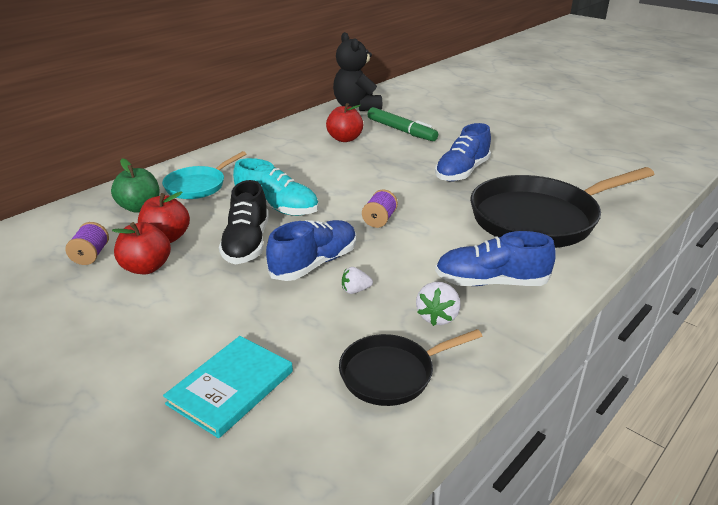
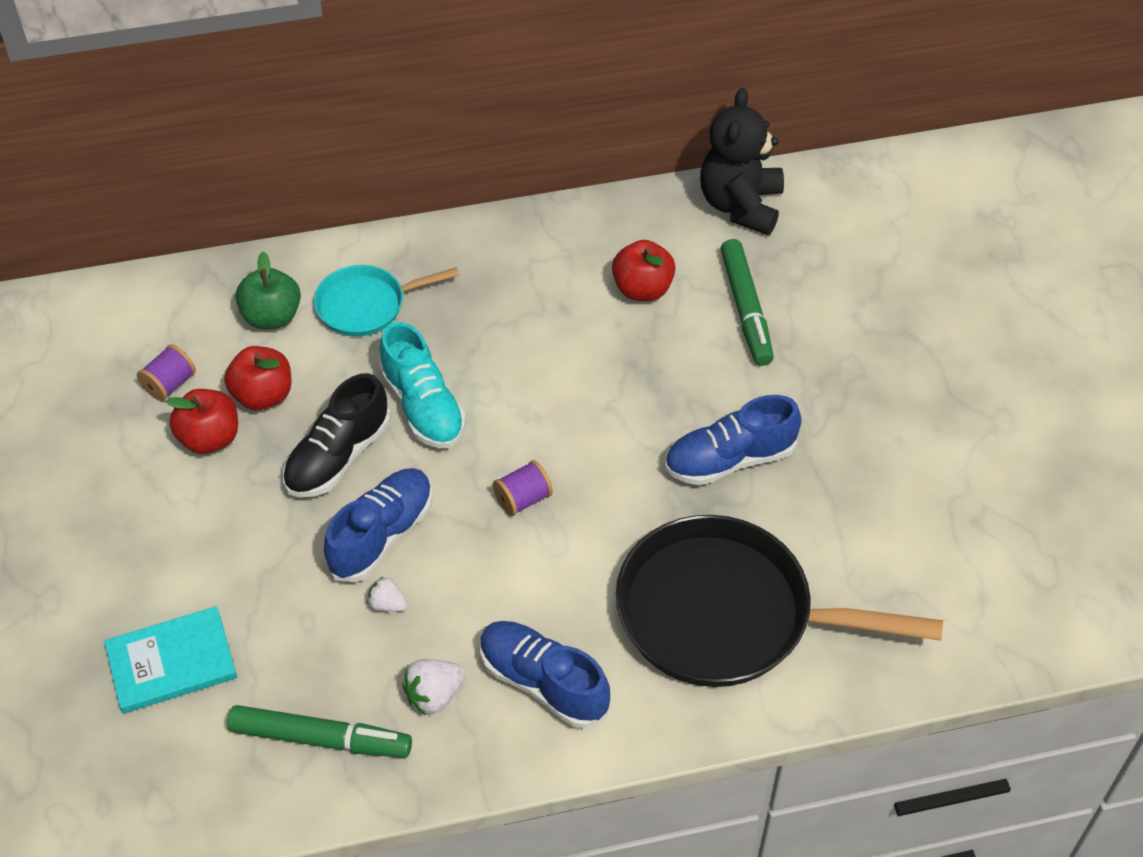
camera: 35 degrees right, 20 degrees up
blue shoe [266,220,356,281] -> blue shoe turned 45 degrees counterclockwise [324,468,433,582]
black pan [339,329,482,406] -> green marker [227,705,412,758]

